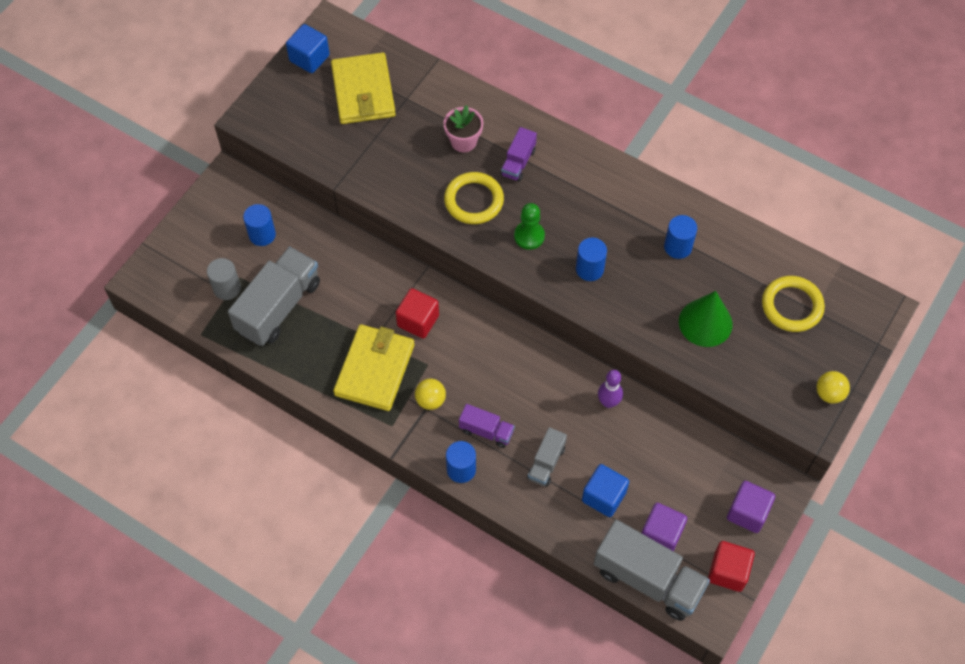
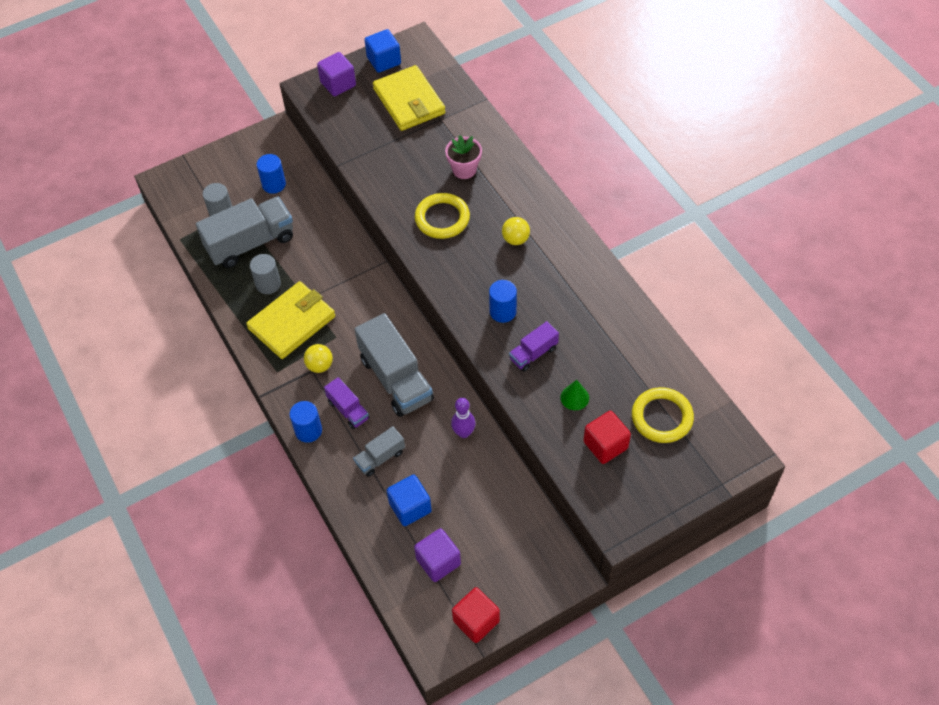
camera: 30 degrees right, 5 degrees down
yellow wallet [331,52,396,124] -> yellow wallet turned 45 degrees counterclockwise [373,65,445,131]
red cube [396,288,439,339] -> red cube moved to [583,411,631,464]
purple truck [500,127,537,182] -> purple truck moved to [509,321,559,372]
green pawn [514,203,545,250] -> none
grey truck [594,520,710,621] -> grey truck moved to [355,313,434,417]
blue cylinder [664,215,697,259] -> none
green cone [679,291,733,347] -> green cone [560,380,589,410], size x0.55
purple cube [727,481,775,533] -> purple cube moved to [317,52,356,96]
yellow ball [817,371,850,404] -> yellow ball moved to [502,217,530,245]
none -> grey cylinder [250,254,281,294]

